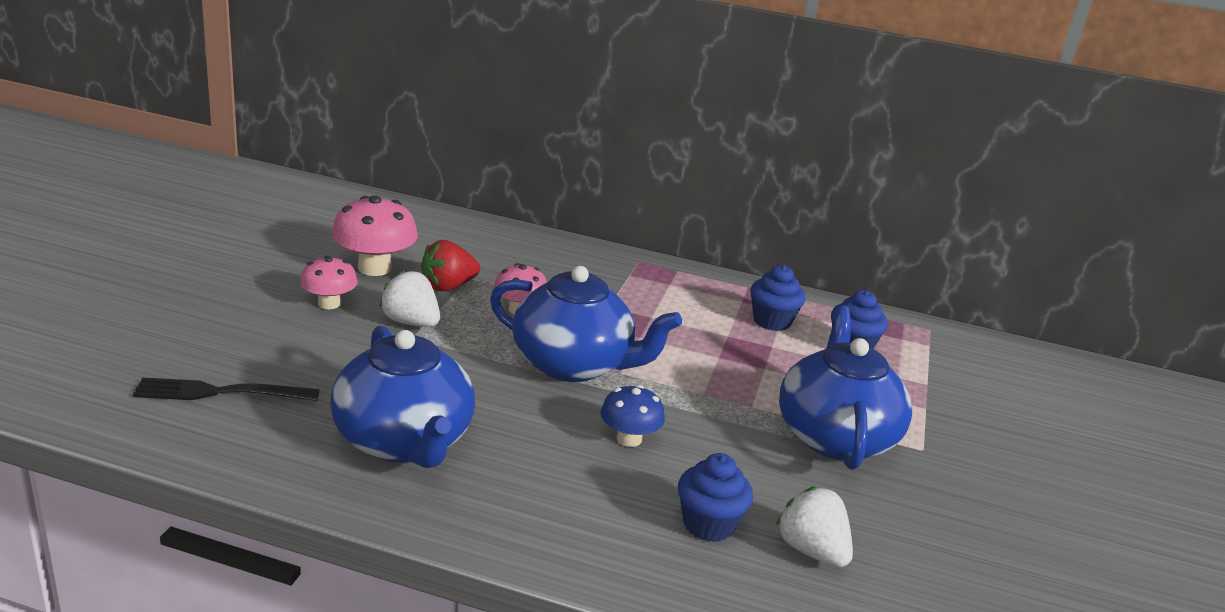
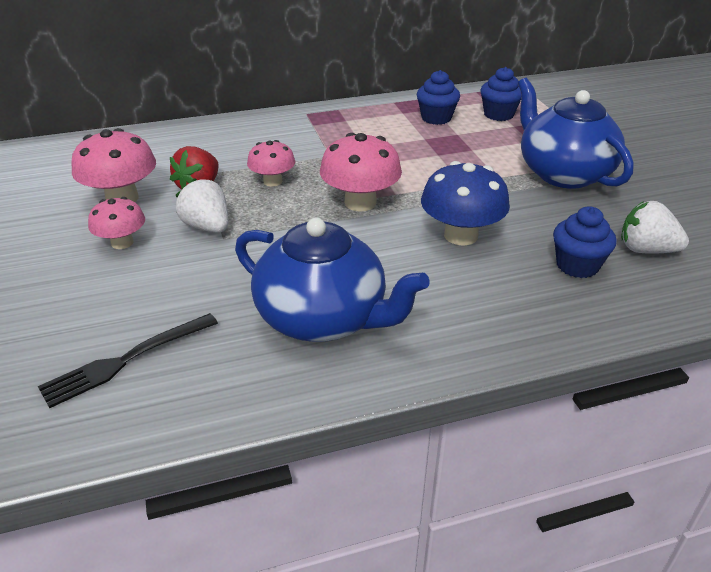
camera: 30 degrees left, 10 degrees up
white strawberry [379,270,440,327] -> white strawberry turned 45 degrees clockwise [176,178,228,233]
blue teapot [490,266,682,382] -> pink mushroom [320,133,402,212]
blue mushroom [601,385,665,447] -> blue mushroom [421,161,510,246], size x1.61

